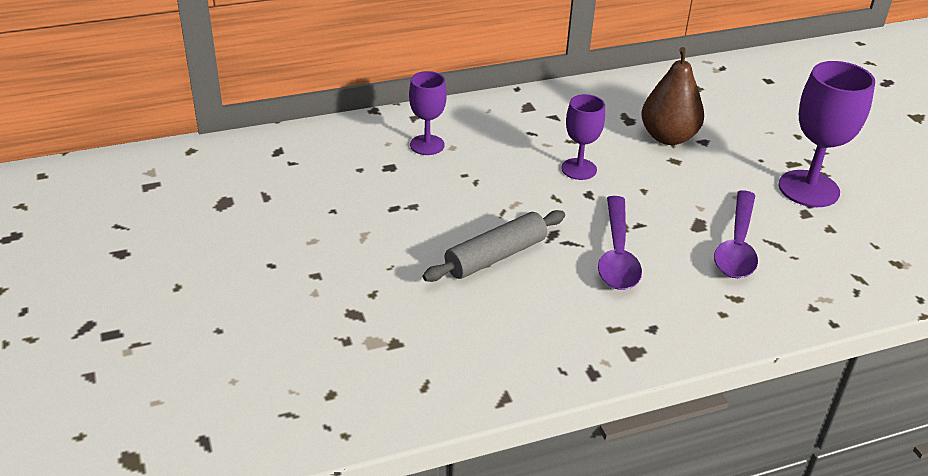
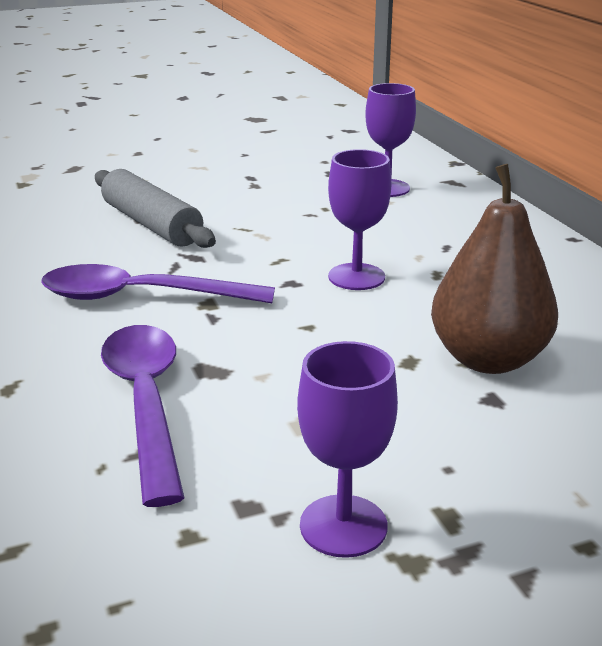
camera: 90 degrees right, 10 degrees down
purple spoon [714,190,758,278] -> purple spoon turned 60 degrees clockwise [101,325,184,507]
purple goblet [778,61,875,207] -> purple goblet [297,341,398,558], size x0.60

